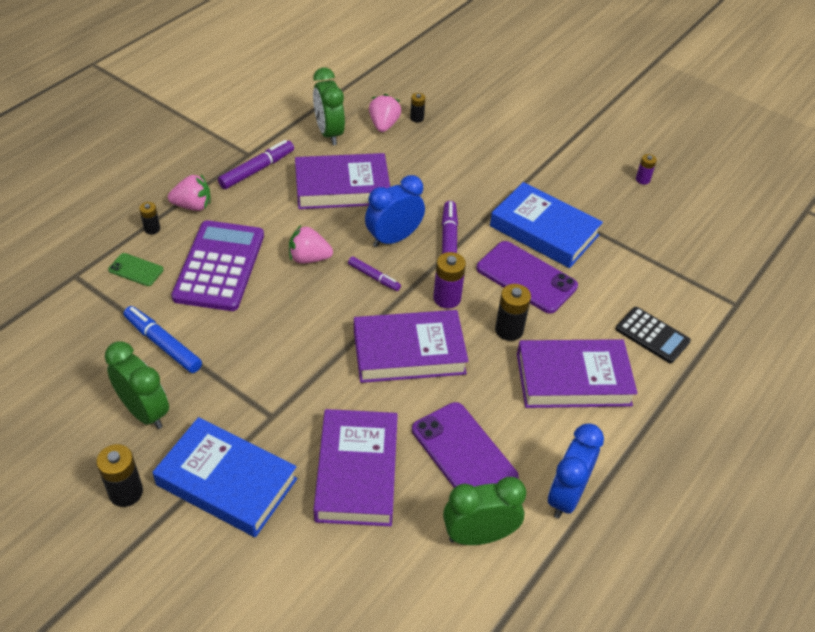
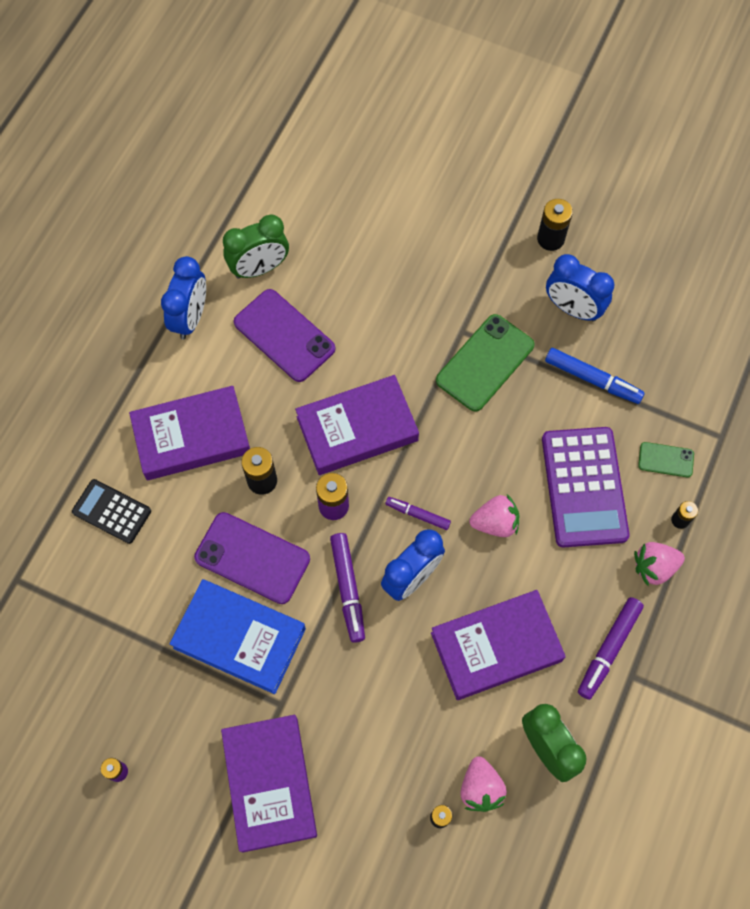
camera: 170 degrees right, 20 degrees up
green clock [105,341,169,429] -> blue clock [546,254,614,322]
blue book [153,417,297,537] -> none
purple book [314,409,398,526] -> purple book moved to [221,715,317,853]
none -> green phone [436,314,534,412]

